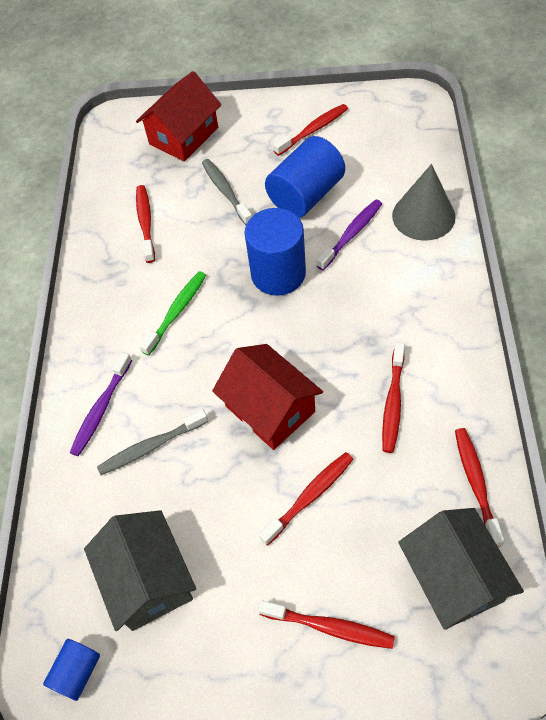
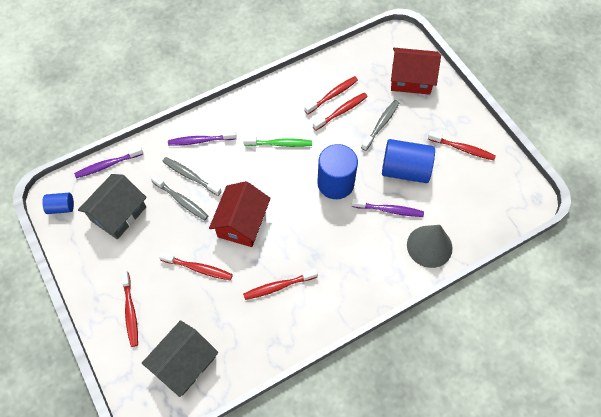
camera: 55 degrees right, 5 degrees up
red toothbrush [455,428,505,547] -> red toothbrush moved to [313,93,368,130]
none -> purple toothbrush [74,146,143,178]
none -> grey toothbrush [151,174,208,221]

